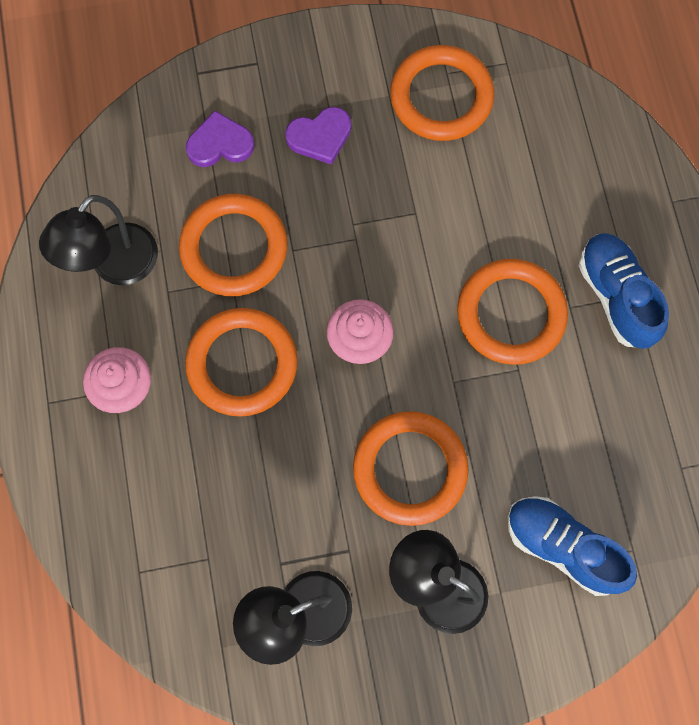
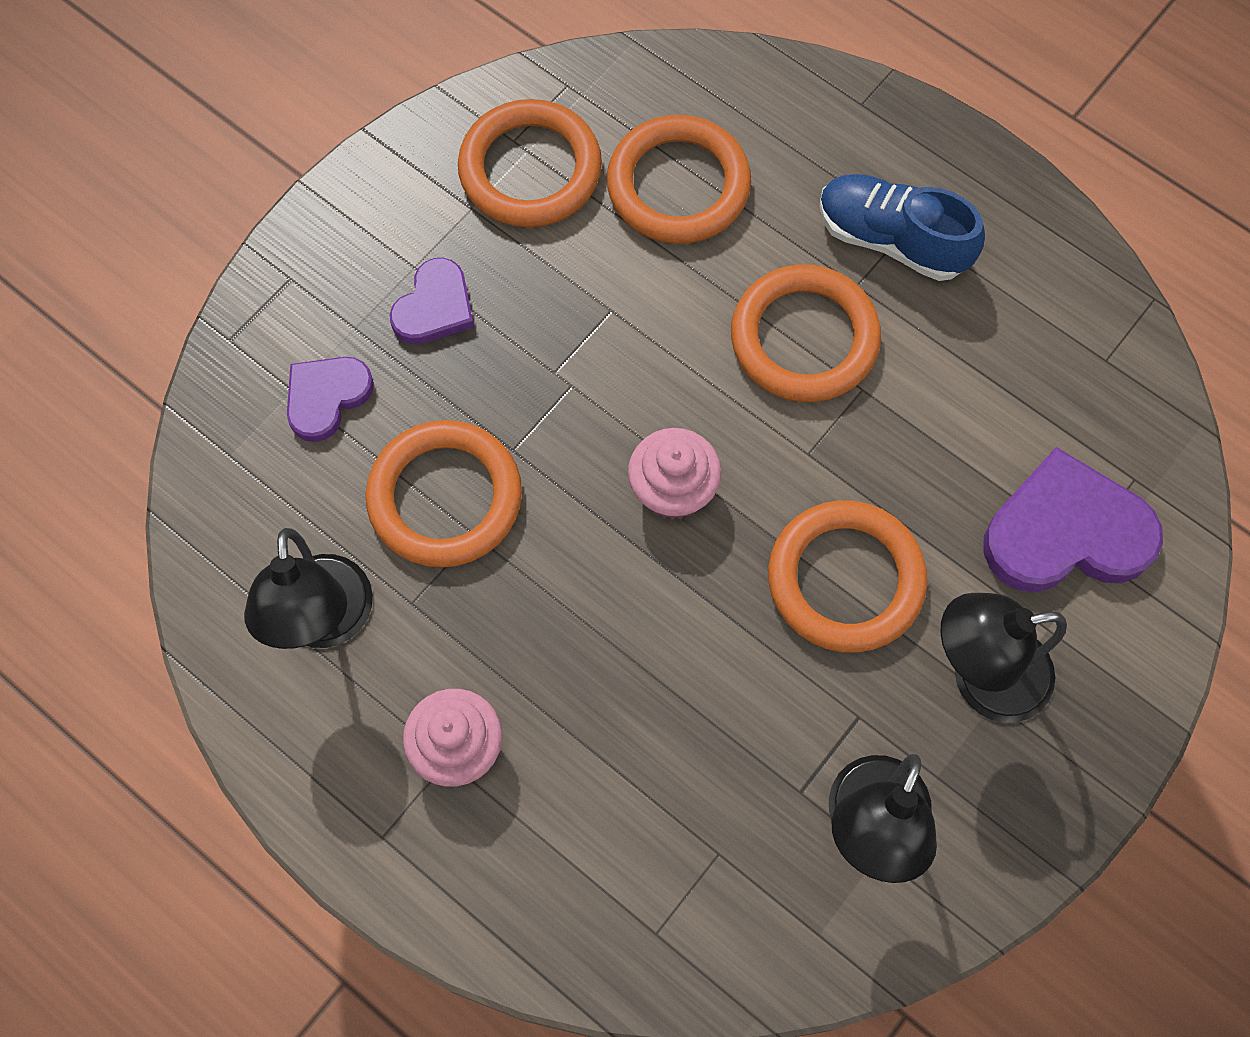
camera: 40 degrees left, 5 degrees down
orange ring [185,308,298,417] -> orange ring moved to [607,115,751,244]
blue shoe [508,496,637,596] -> purple heart [983,447,1163,592]

